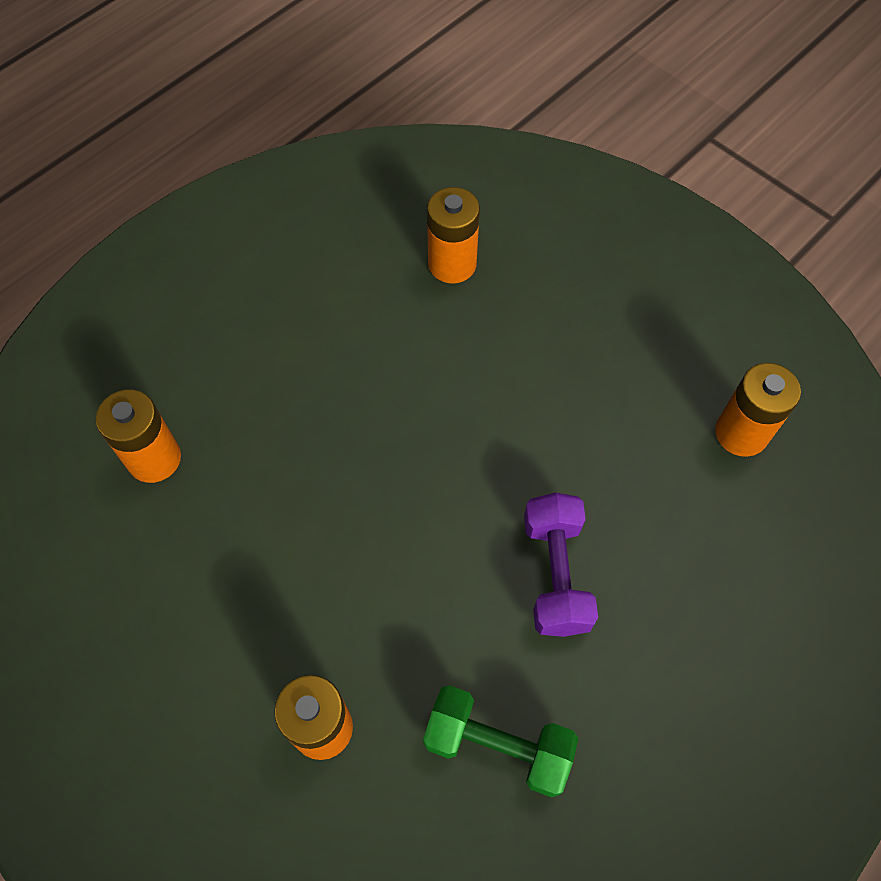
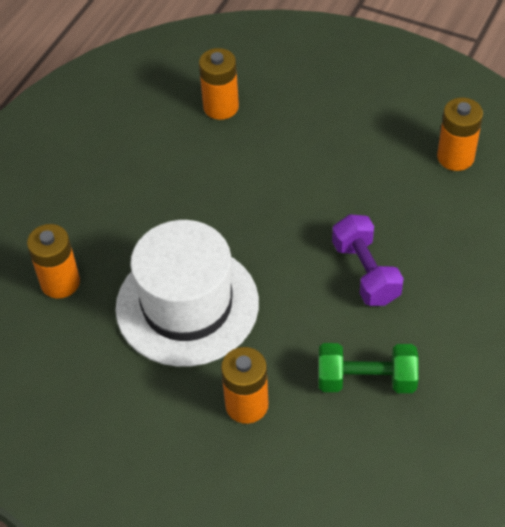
camera: 15 degrees left, 10 degrees down
none -> white hat [115,220,259,367]

